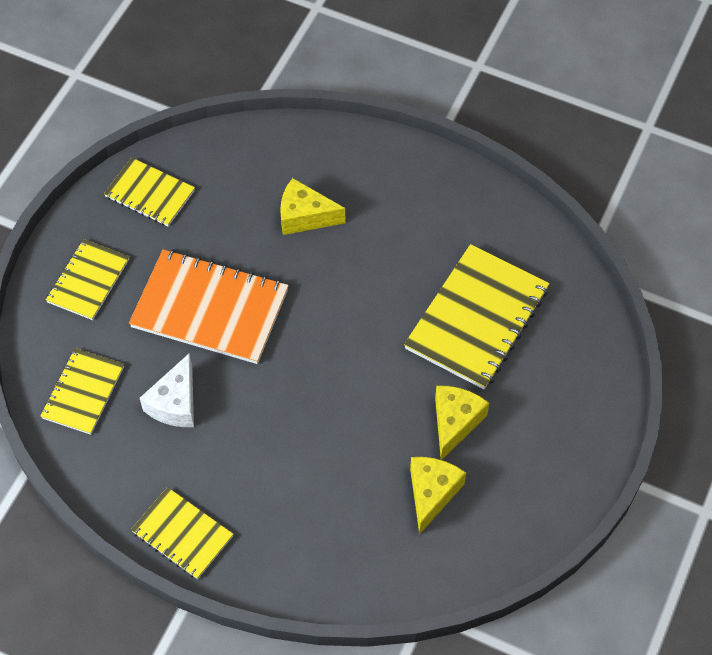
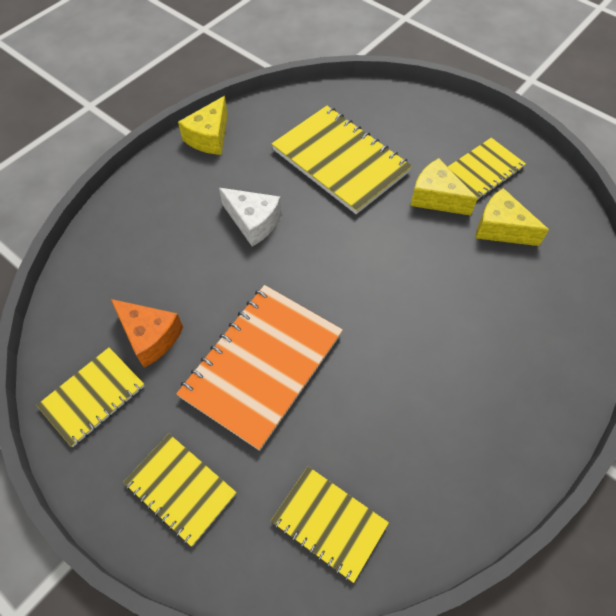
camera: 75 degrees left, 0 degrees up
yellow notebook [131,487,233,579] -> yellow notebook moved to [448,138,526,200]
white cheese [140,353,194,427] -> white cheese moved to [219,188,281,247]
yellow cheese [280,178,345,235] -> yellow cheese moved to [178,96,228,155]
none -> orange cheese [111,299,183,368]

